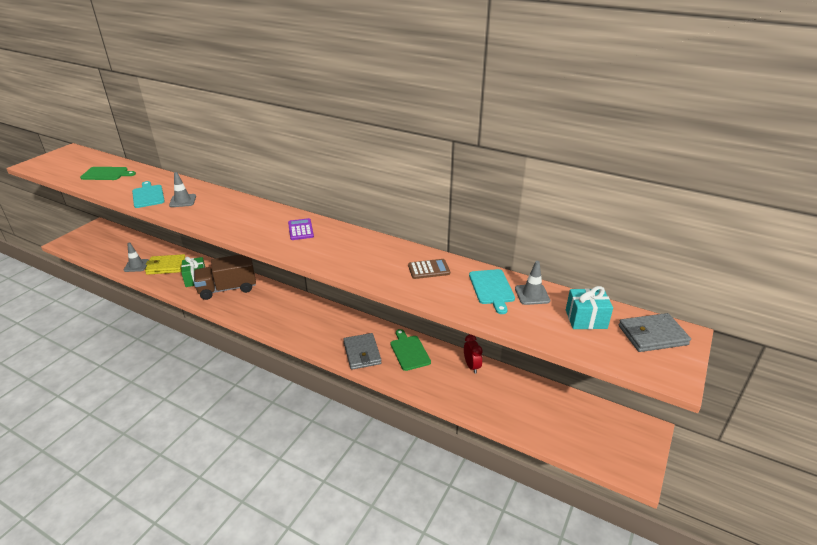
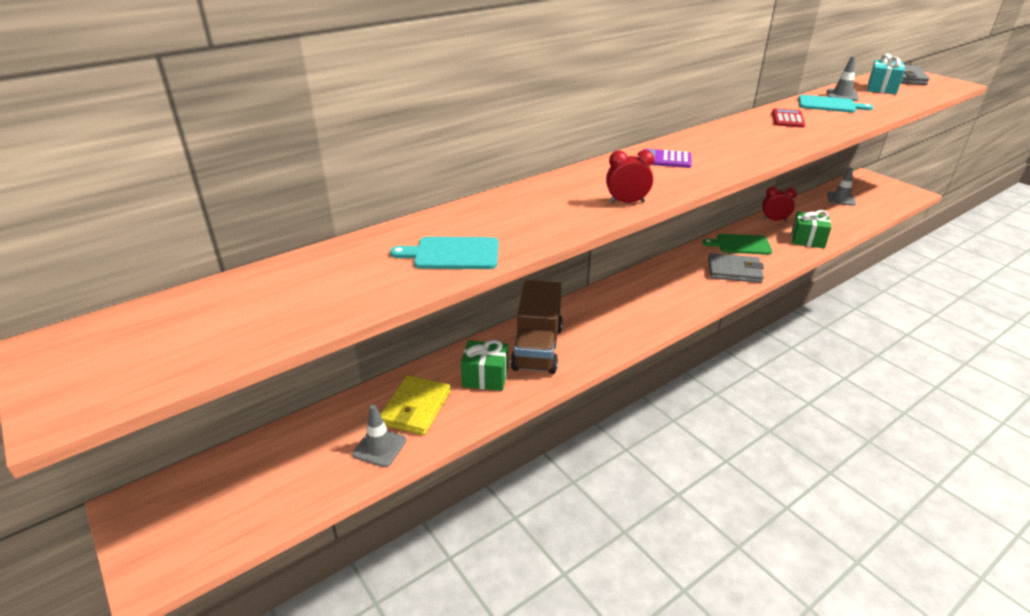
camera: 65 degrees left, 0 degrees up
green cutting board [80,167,136,180] -> none
grey traffic cone [169,172,196,207] -> grey traffic cone moved to [827,168,856,206]
brown calculator [408,259,450,279] -> red calculator [772,108,805,128]
none -> red clock [606,150,654,203]
none -> green gift [792,210,831,248]

